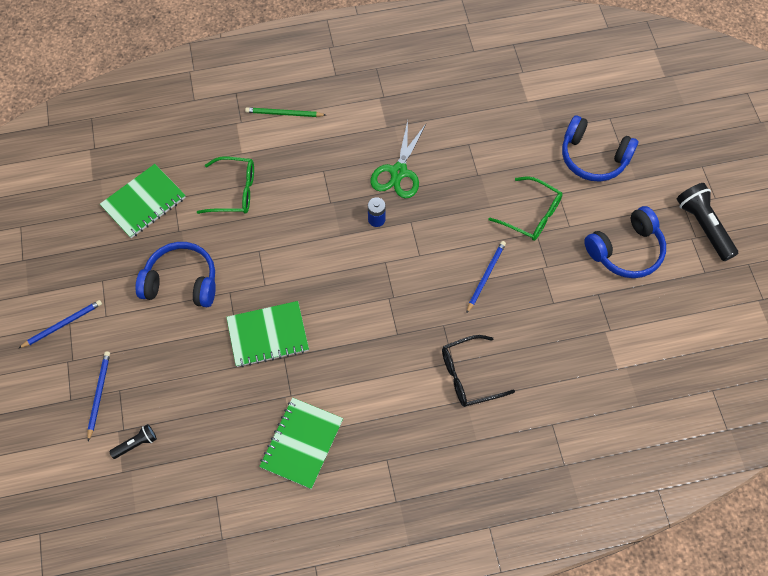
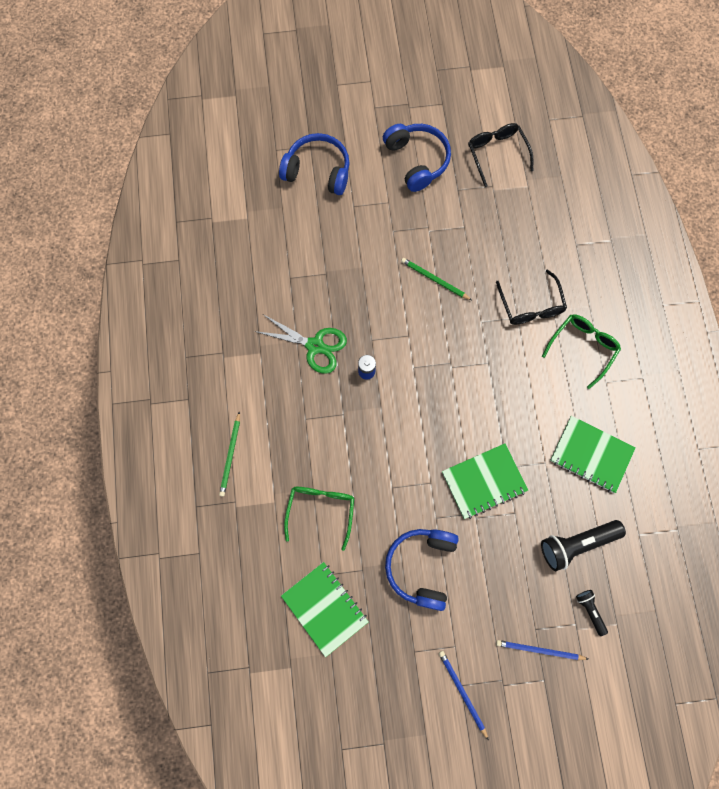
camera: 85 degrees left, 10 degrees up
green notebook [226,301,309,367] -> green notebook turned 75 degrees clockwise [442,443,528,519]
blue pencil [466,241,506,314] -> green pencil [401,258,472,300]
green glasses [488,176,563,241] -> green glasses moved to [542,315,621,389]
blue headphones [562,116,638,182] -> blue headphones turned 105 degrees counterclockwise [279,133,350,195]
black flashlight [677,183,738,261] -> black flashlight moved to [541,520,626,571]
none -> black glasses [468,123,533,187]

